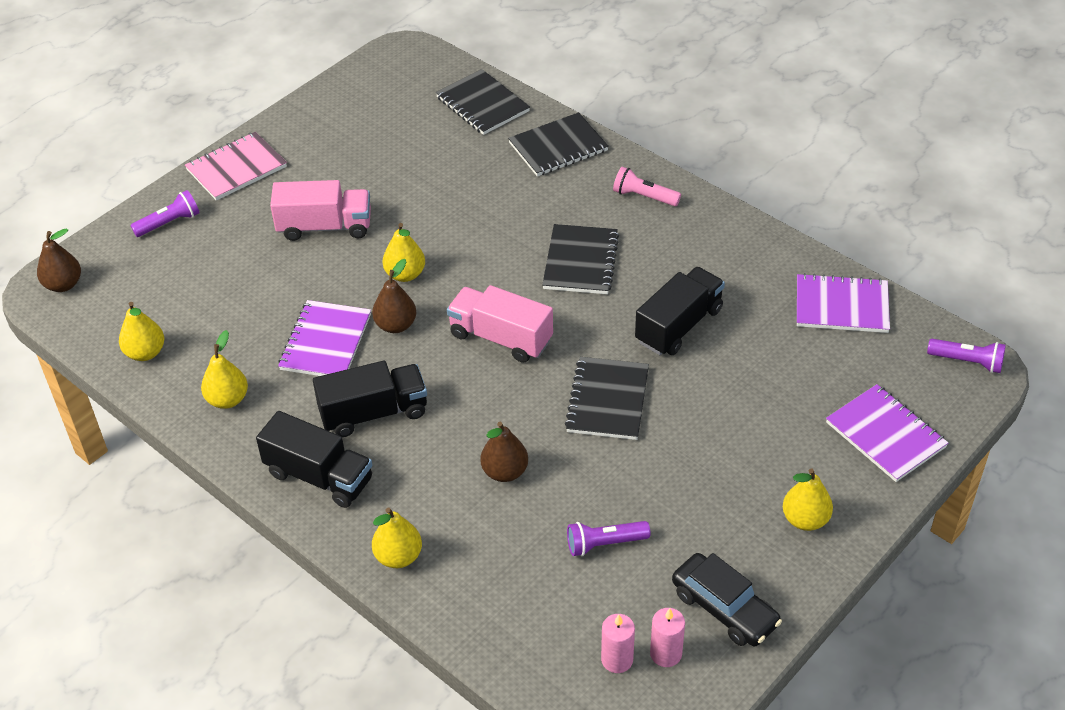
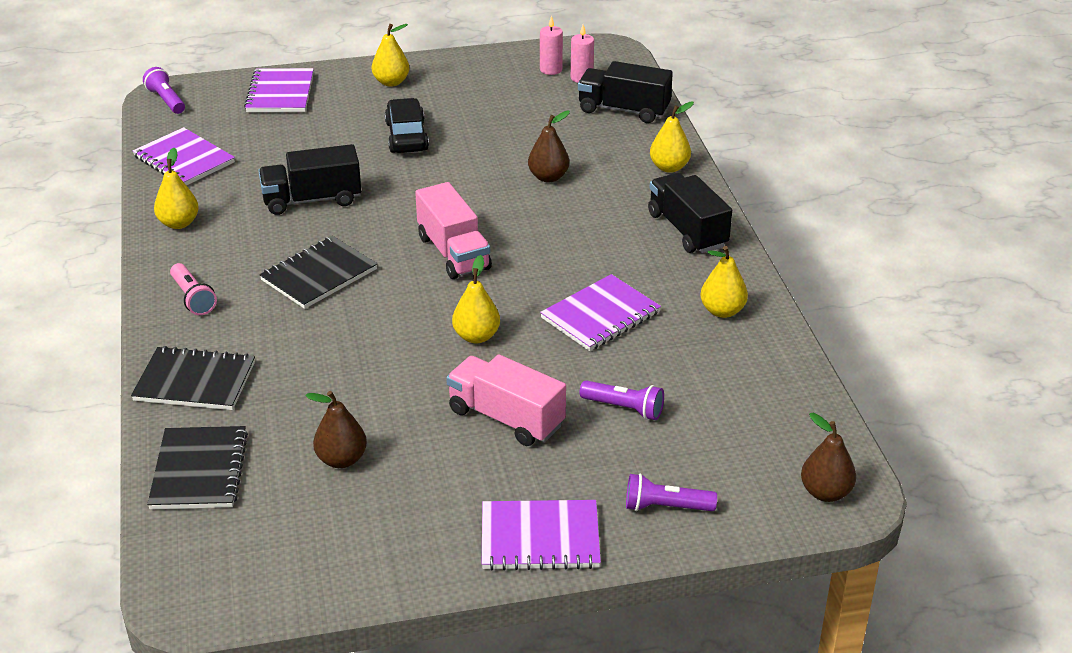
camera: 145 degrees left, 10 degrees down
yellow pear [119,302,164,361] -> yellow pear moved to [154,148,199,229]
pink notebook [185,132,287,201] -> purple notebook [482,500,601,570]
black truck [313,361,427,437] -> black truck moved to [578,61,673,123]
brown pear [372,259,416,333] -> brown pear moved to [305,391,367,468]
black notebook [565,357,649,440] -> none
purple flashlight [567,521,651,556] -> purple flashlight moved to [580,380,664,420]
black car [672,553,782,646] -> black car moved to [385,98,429,153]

